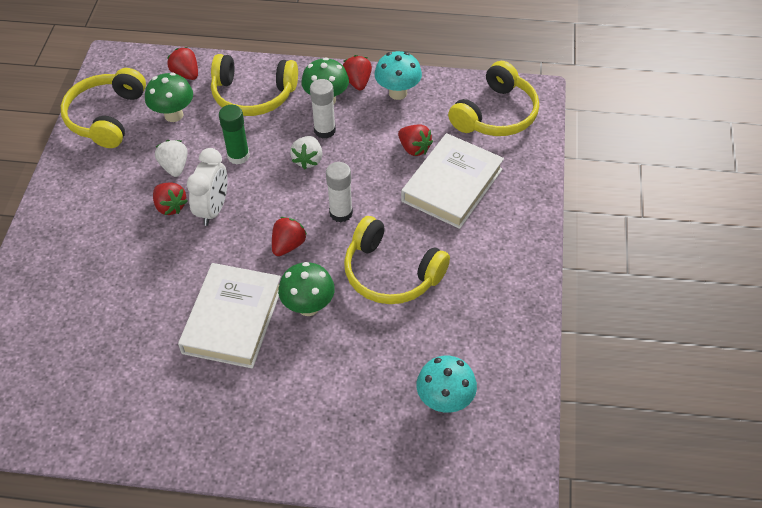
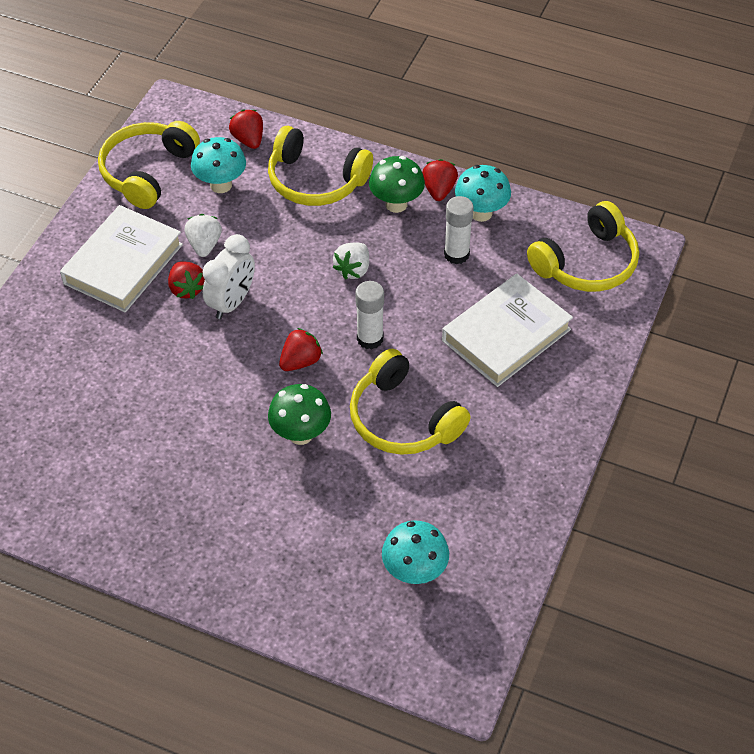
camera: 15 degrees right, 0 degrees up
green mushroom [145,73,193,122] -> turquoise mushroom [191,137,246,193]
white book [178,263,281,369] -> white book moved to [60,205,183,312]
green glue stick [219,105,250,165] -> none
white glue stick [310,79,336,139] -> white glue stick moved to [444,196,474,264]
red strawberry [398,124,433,156] -> none

